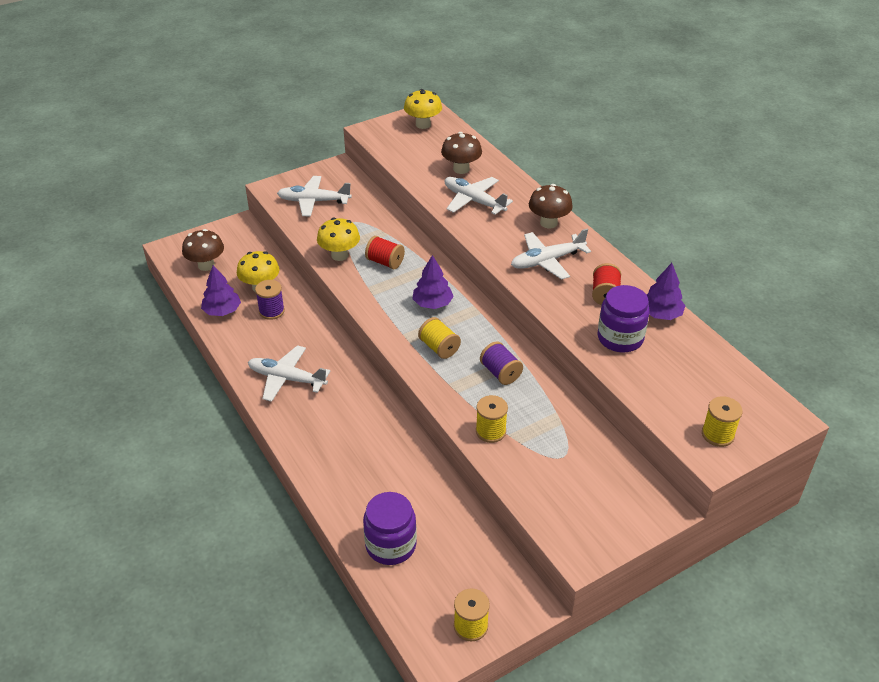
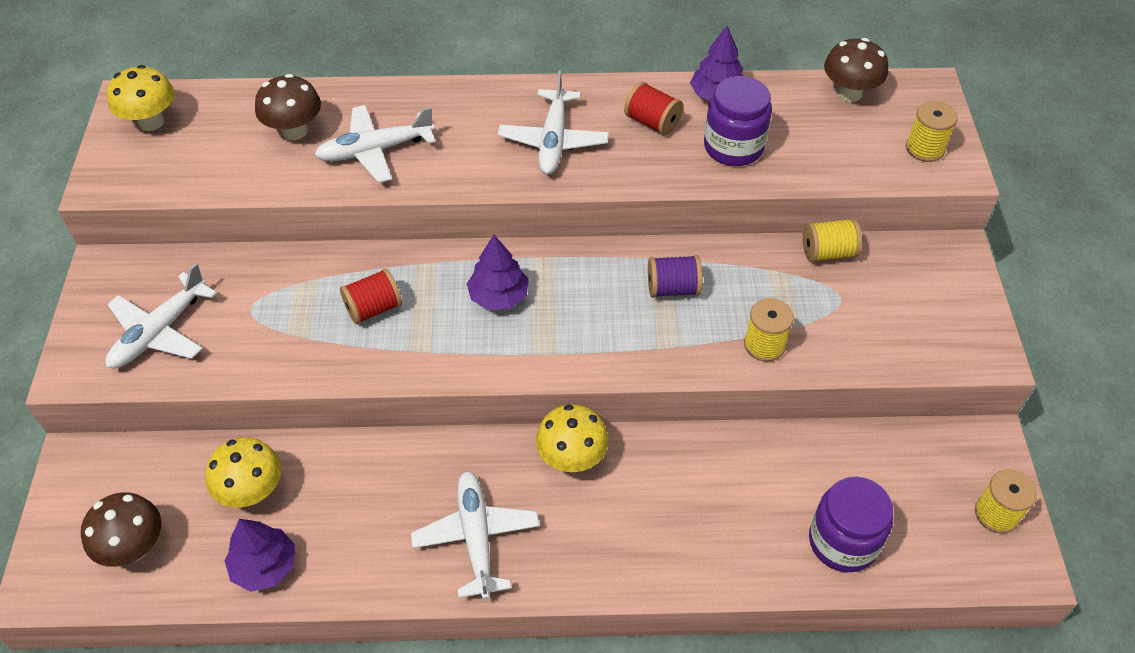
camera: 60 degrees left, 10 degrees up
white plane [248,345,331,402] -> white plane turned 120 degrees clockwise [411,471,540,600]
purple spool [255,280,285,320] -> none
yellow mushroom [317,218,360,261] -> yellow mushroom moved to [536,404,609,472]
yellow spool [418,317,461,359] -> yellow spool moved to [803,218,862,262]
brown mushroom [529,184,573,229] -> brown mushroom moved to [824,38,888,102]

